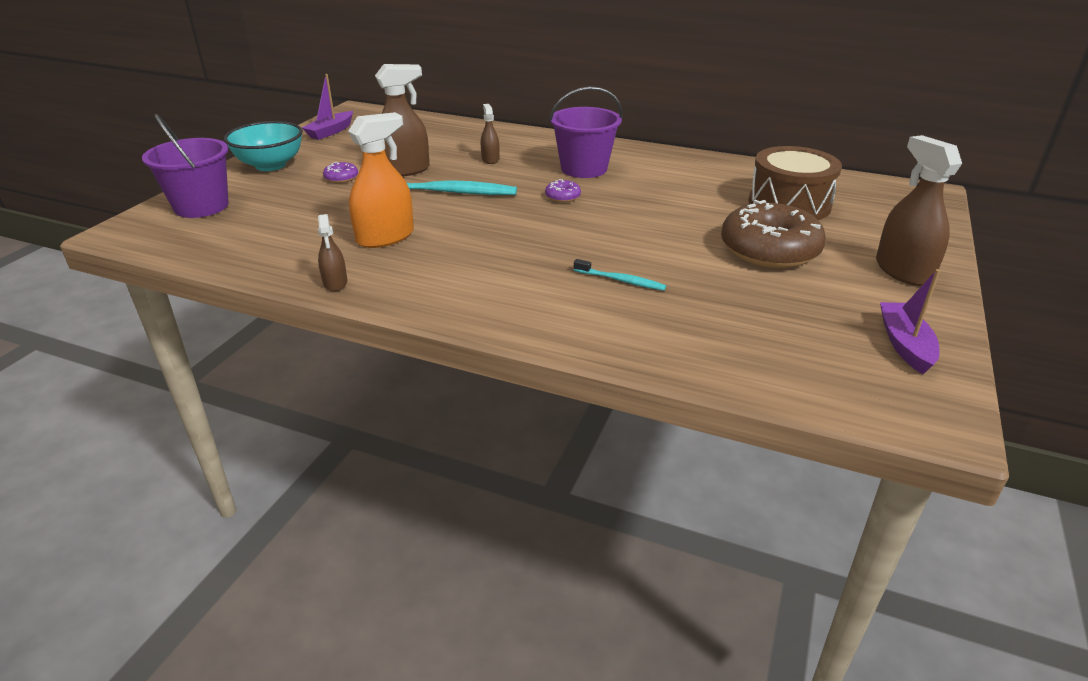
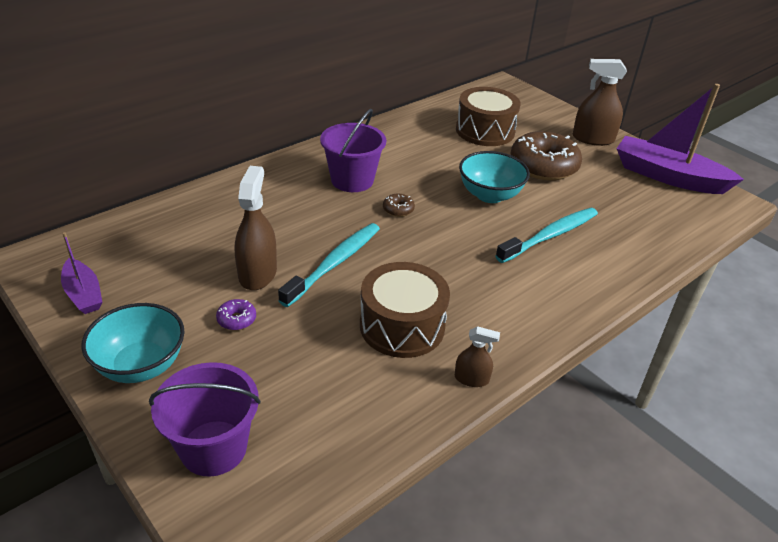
camera: 65 degrees left, 5 degrees up
orange spray bottle [348,112,414,248] -> brown drum [360,262,450,358]
brown spray bottle [481,104,500,164] -> none
purple donut [545,179,581,203] -> brown donut [383,194,415,217]
turquoise toothbrush [574,259,666,291] -> turquoise toothbrush [495,208,598,263], size x1.92
purple boat [880,269,940,374] -> purple boat [616,84,744,194], size x1.92
none -> turquoise bowl [459,151,530,203]

